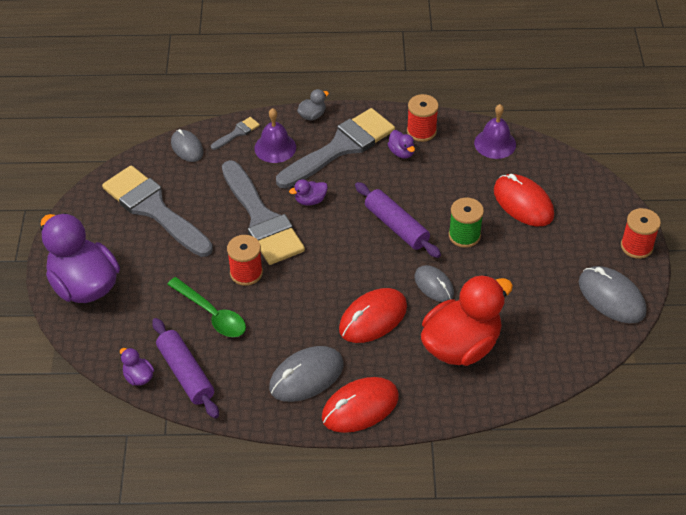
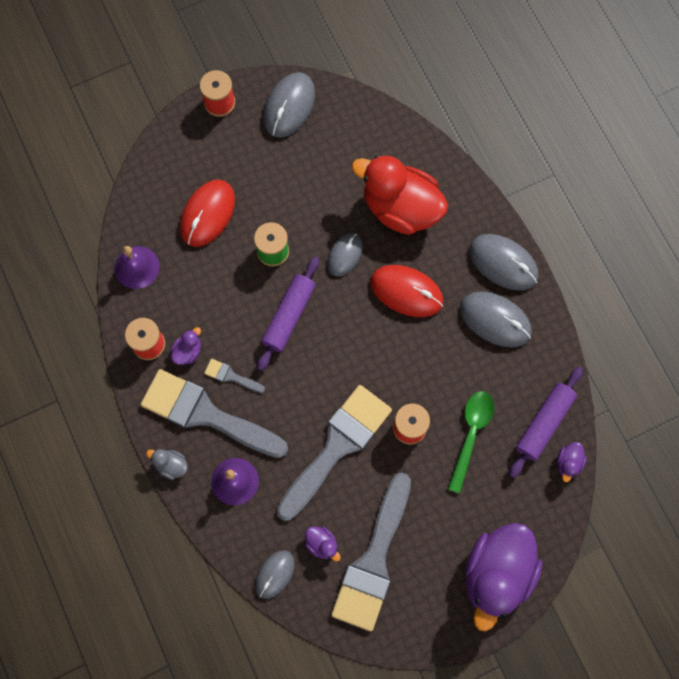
camera: 115 degrees left, 25 degrees up
grey brush [211,117,260,150] -> grey brush moved to [204,359,265,393]
purple duck [289,179,328,205] -> purple duck moved to [305,526,341,561]
red mouse [322,377,399,433] -> grey mouse [469,234,538,291]

